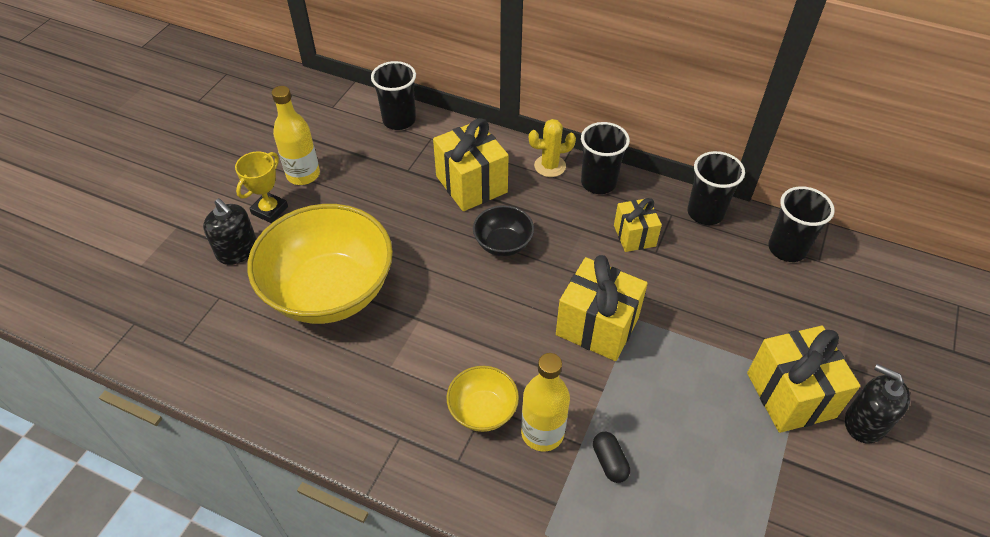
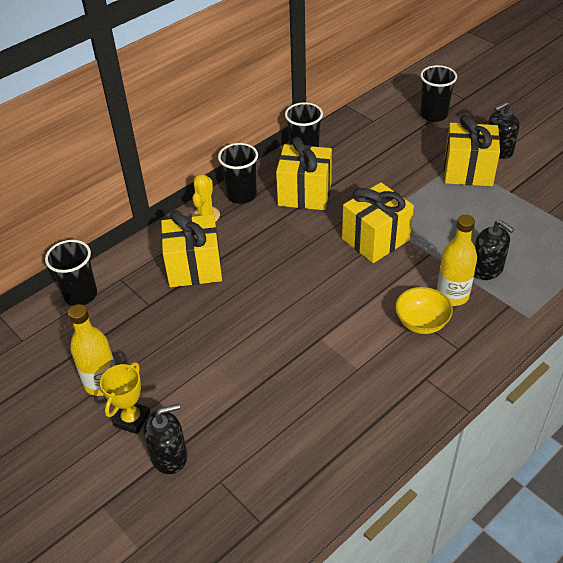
camera: 65 degrees left, 5 degrees down
yellow trophy [235,151,288,223] -> yellow trophy turned 60 degrees clockwise [100,362,150,434]
yellow bowl [247,204,393,324] -> none
black bowl [473,205,534,256] -> none
black capsule [593,432,630,483] -> black soap dispenser [474,220,514,280]
yellow gift [614,198,662,252] -> yellow gift [276,137,332,210], size x1.66
black cup [768,186,835,262] -> black cup moved to [420,65,457,122]

